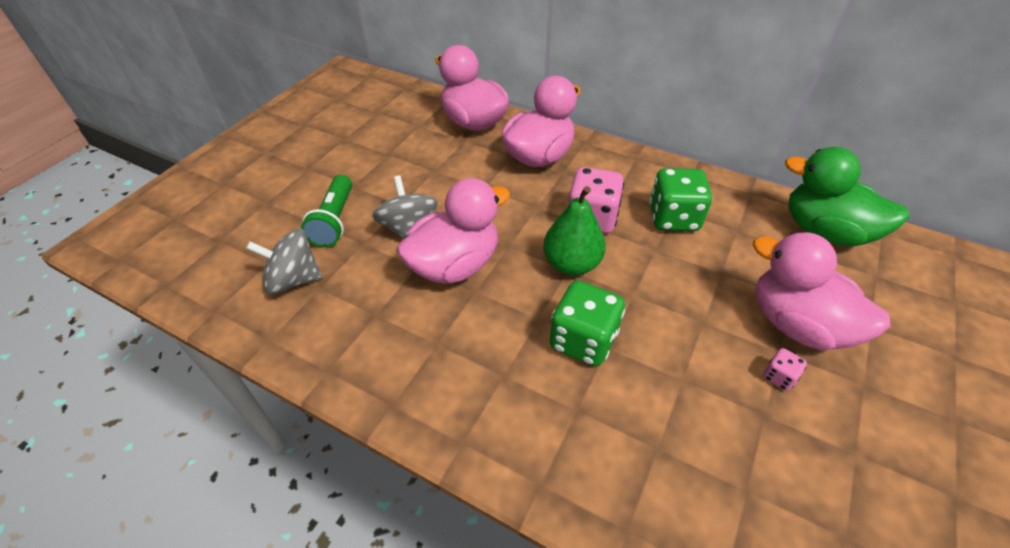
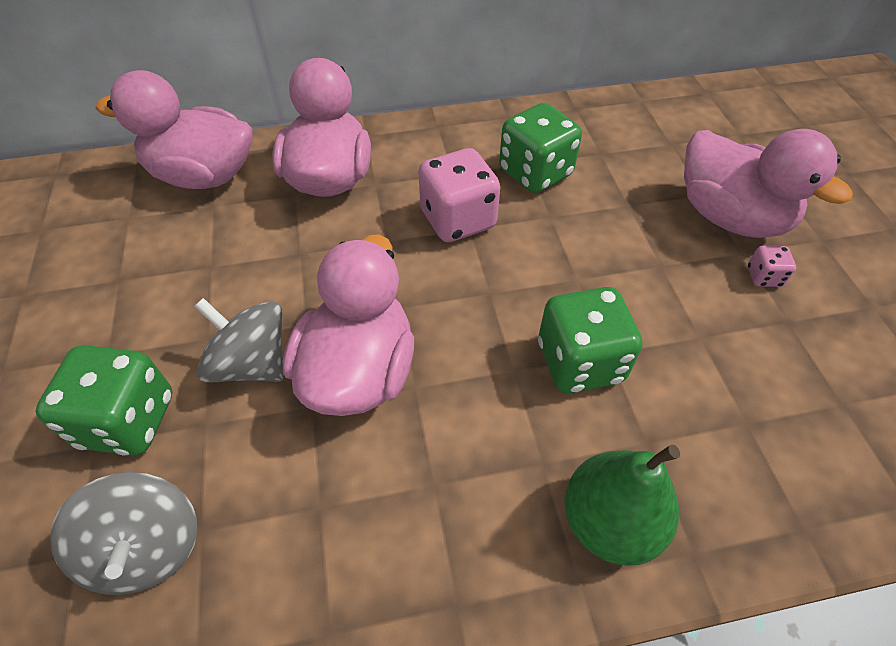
camera: 40 degrees left, 5 degrees up
grey spinning top [246,229,322,295] -> grey spinning top turned 75 degrees counterclockwise [50,472,197,595]
green flashlight [301,175,352,247] -> green dice [36,345,172,456]
green pear [543,186,606,276] -> green pear moved to [564,444,680,566]
pink duck [753,232,891,350] -> pink duck turned 135 degrees counterclockwise [684,129,853,238]
green duck [785,147,909,247] -> none

